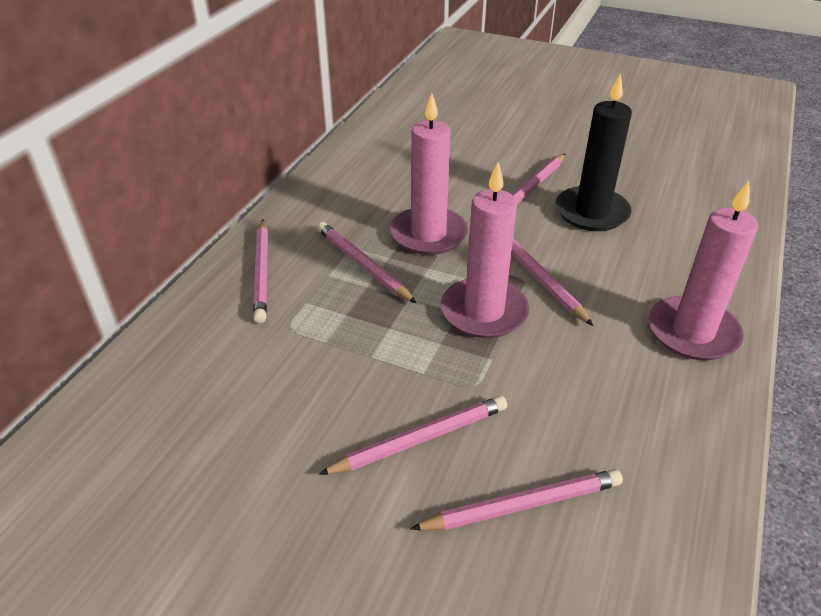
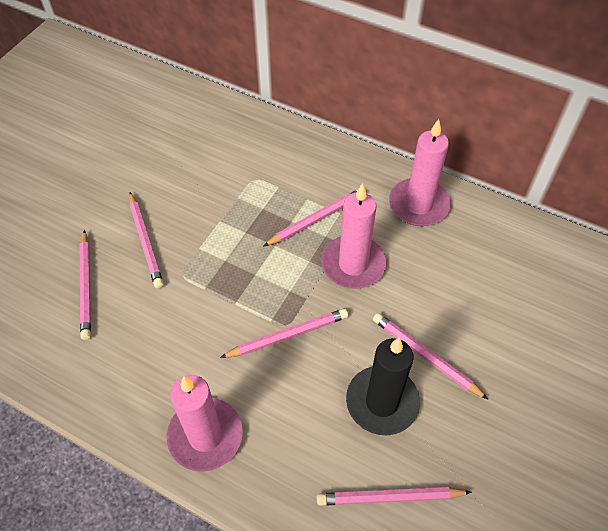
camera: 95 degrees right, 15 degrees up
pink pencil [253,219,268,323] -> pink pencil moved to [317,487,472,505]
pink candle [441,162,529,338] -> pink candle moved to [389,119,451,226]

